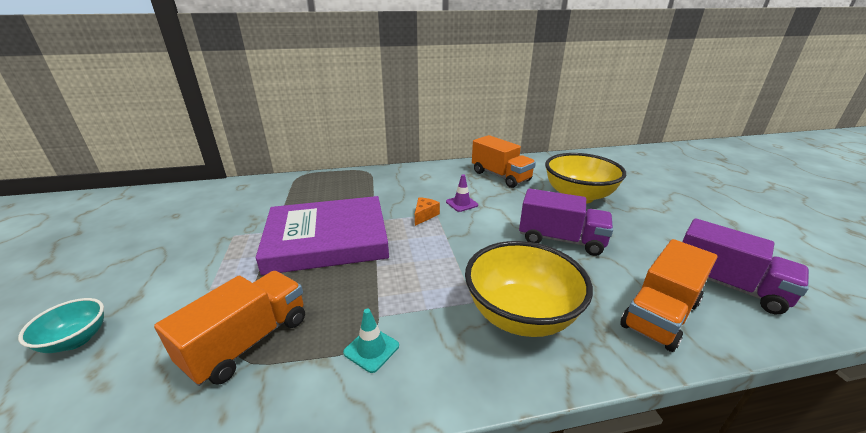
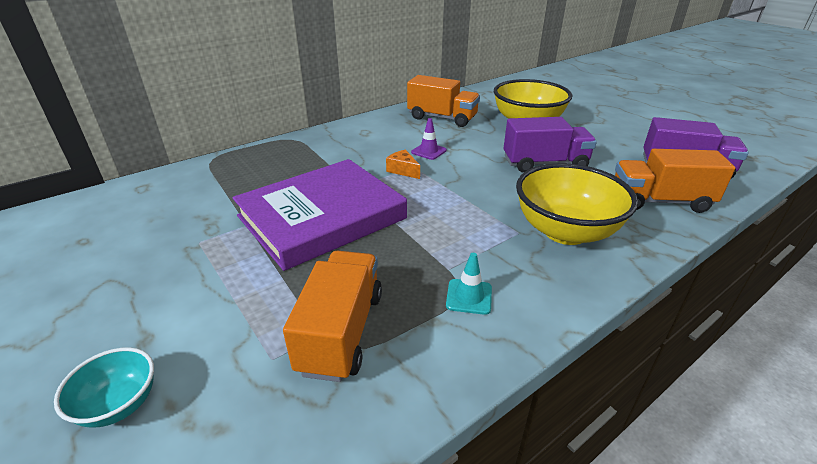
camera: 25 degrees left, 5 degrees up
orange cheese [415,197,440,226] -> orange cheese turned 45 degrees counterclockwise [386,150,420,179]
orange truck [620,239,717,352] -> orange truck turned 75 degrees clockwise [615,149,735,213]

